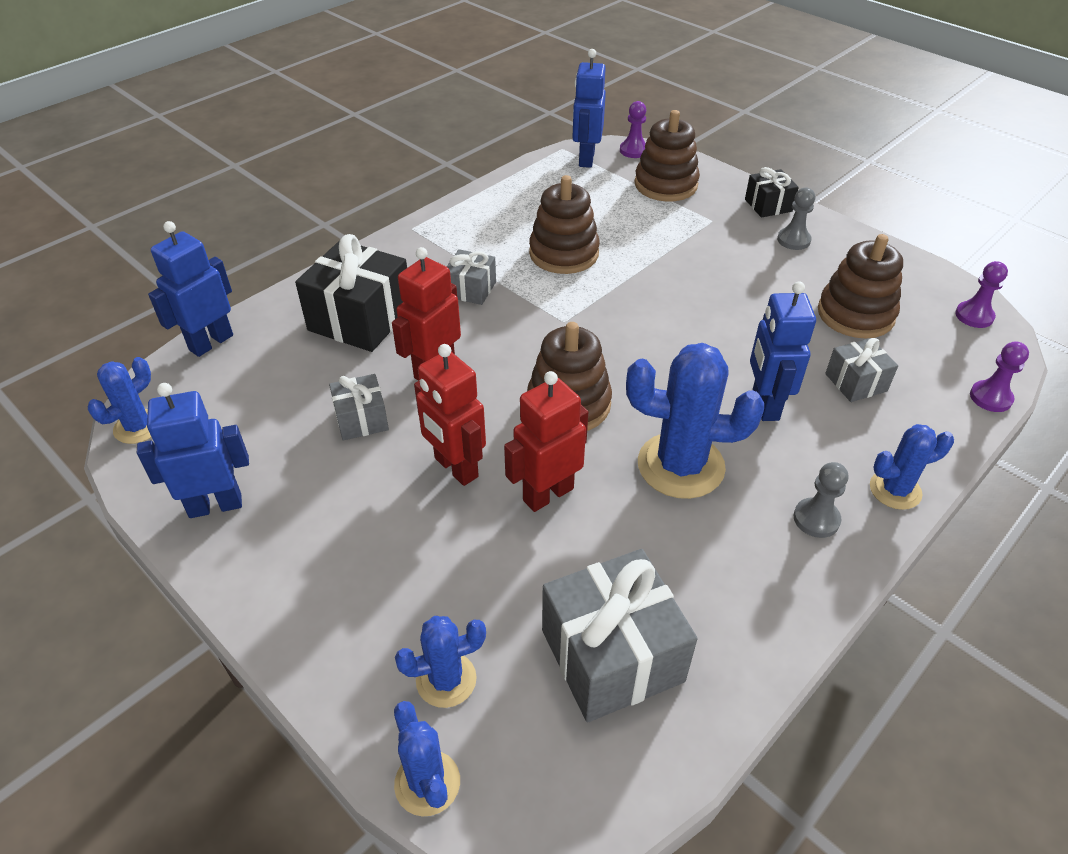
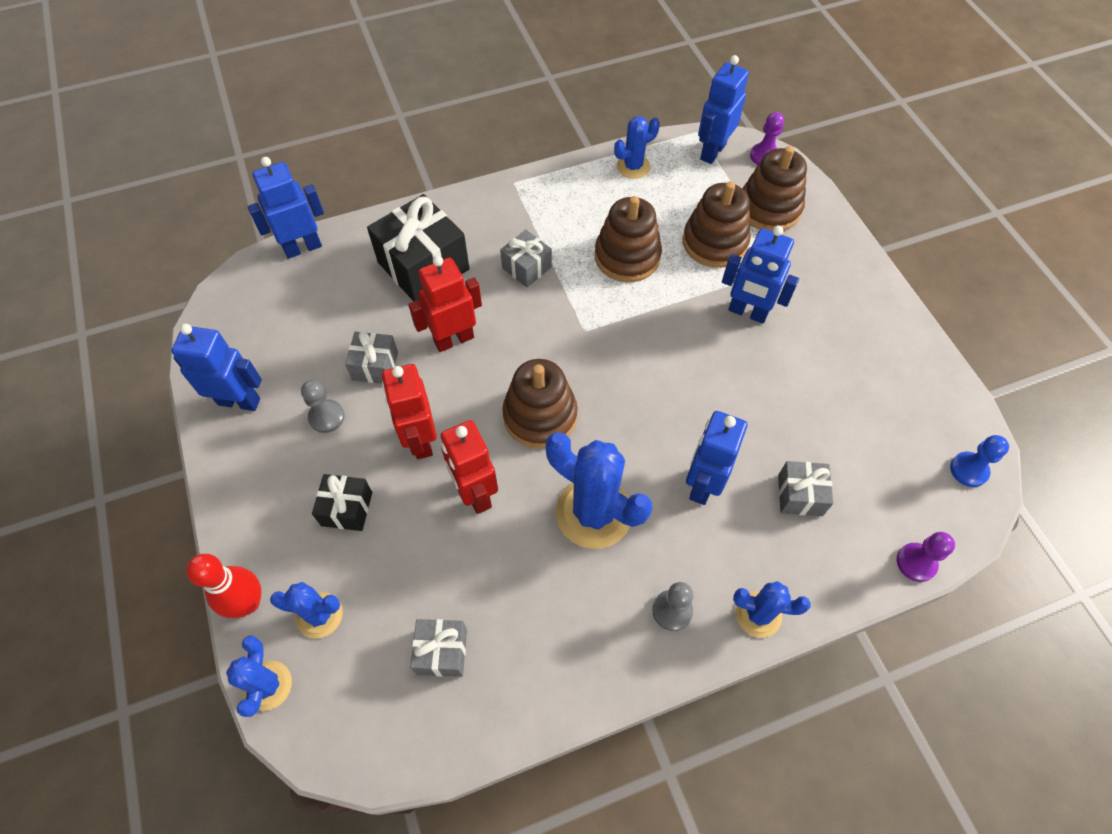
camera: 25 degrees right, 15 degrees up
blue cactus [88,357,152,444] -> blue cactus moved to [614,116,660,179]
red robot [504,371,588,512] -> red robot turned 105 degrees counterclockwise [441,420,498,514]
grey gift [542,549,698,722] -> grey gift [410,619,467,677], size x0.54
black gift [745,167,799,218] -> black gift moved to [312,474,372,531]
grey pawn [777,188,815,250] -> grey pawn moved to [301,380,345,433]
brown stacking toy [818,234,903,338] -> brown stacking toy moved to [683,181,751,268]
purple pawn [955,261,1008,328] -> blue pawn [950,435,1009,487]
none -> red bowling pin [186,554,261,618]
none -> blue robot [722,225,799,324]

